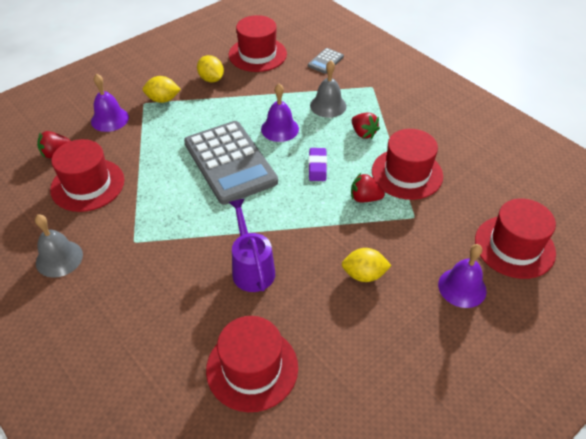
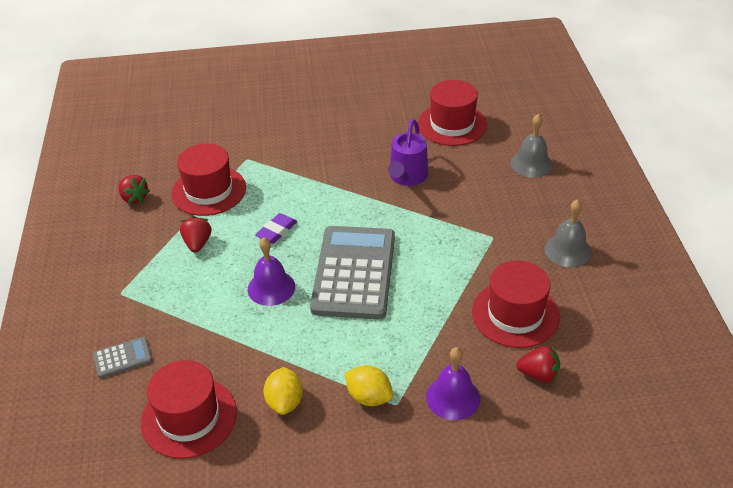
camera: 145 degrees left, 5 degrees down
grey bell [310,60,347,118] -> grey bell moved to [511,114,553,178]
yellow lemon [342,248,392,282] -> none
red strawberry [351,173,385,203] -> red strawberry moved to [118,175,150,204]
purple bell [438,244,487,308] -> none
red hat [475,198,556,279] -> none

